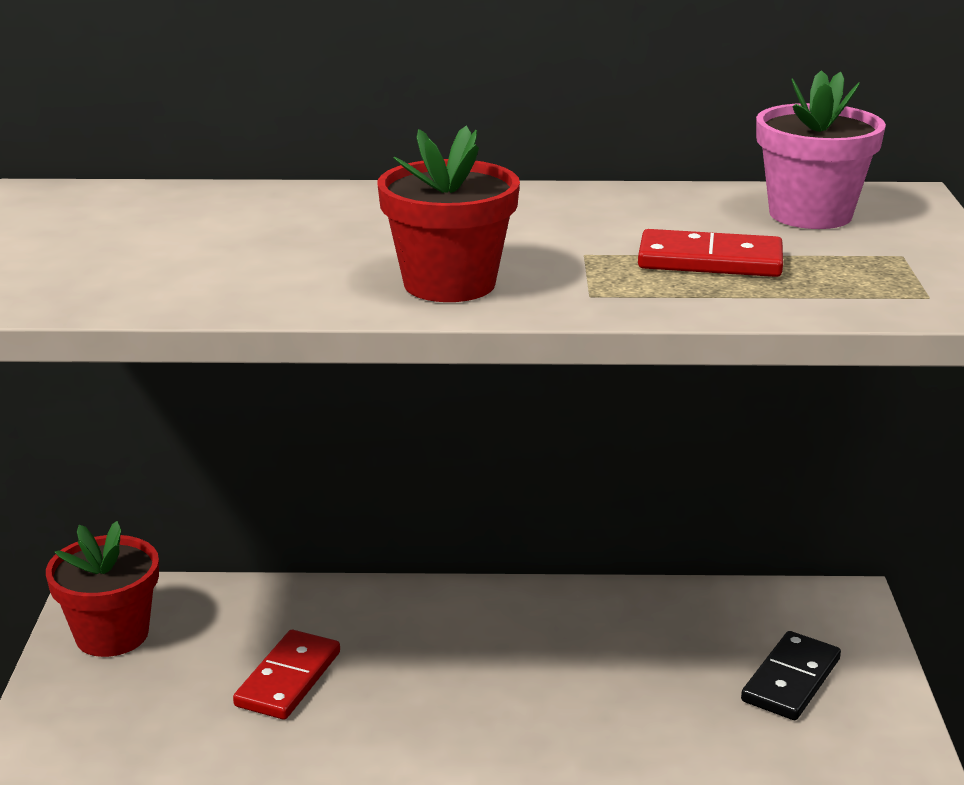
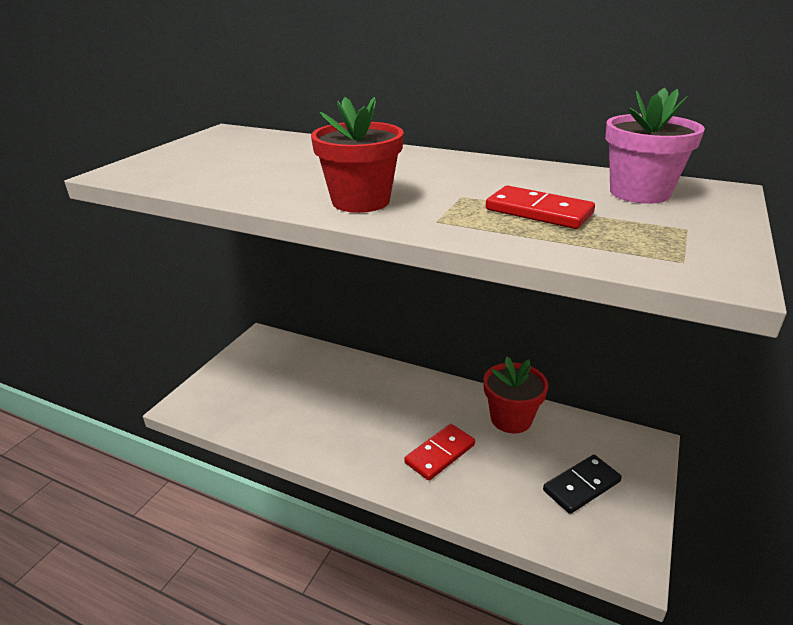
camera: 25 degrees right, 5 degrees up
red flower pot [46,521,159,657] -> red flower pot moved to [483,357,548,434]
red domino [233,630,340,720] -> red domino moved to [404,424,475,481]

